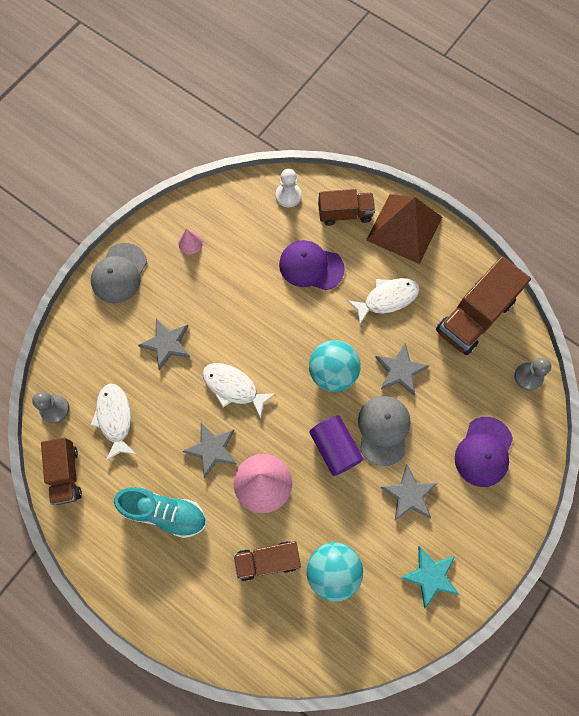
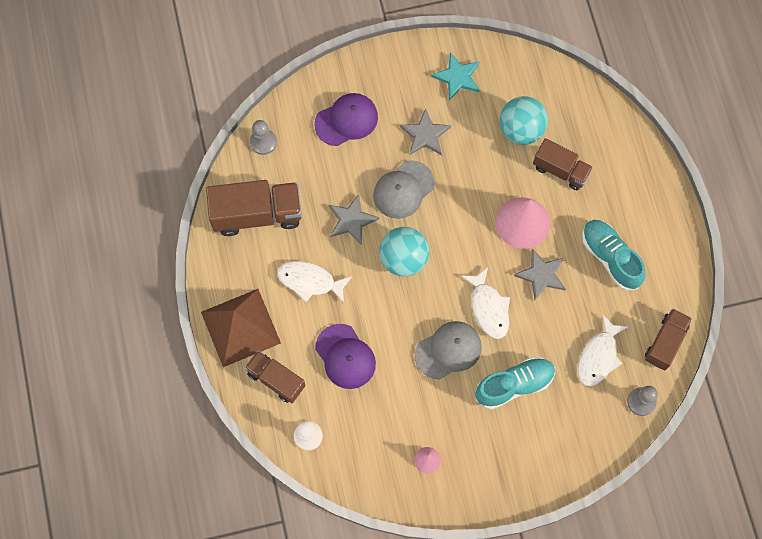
camera: 140 degrees left, 0 degrees up
grey cap [91,243,147,303] -> grey cap moved to [415,321,482,379]
grey star [138,319,190,370] -> turquoise shoe [476,357,555,410]
purple cylinder [309,415,363,476] -> none

